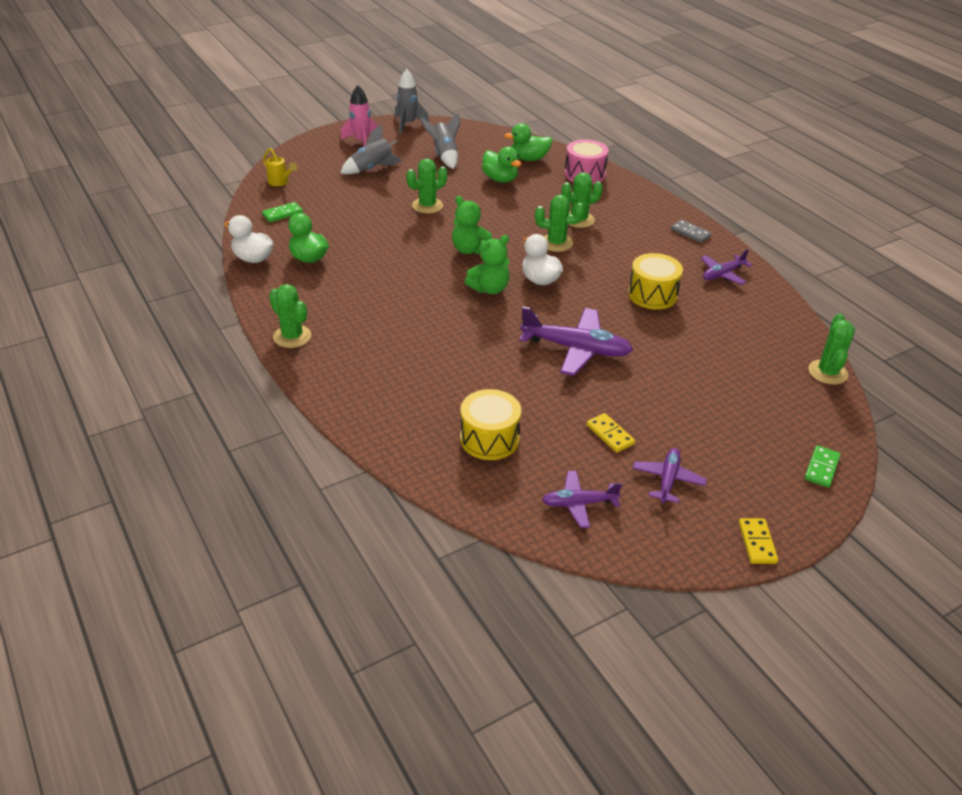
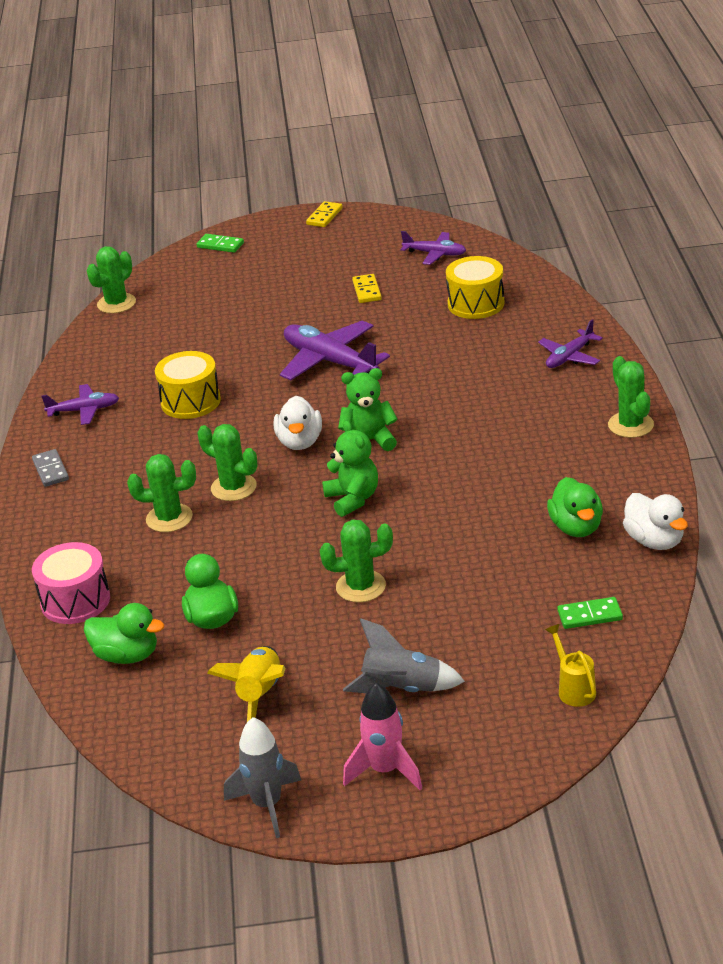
camera: 150 degrees left, 5 degrees down
grey rocket [420,113,460,169] -> yellow rocket [207,646,286,722]
purple plane [632,448,707,503] -> purple plane moved to [538,319,603,368]
green domino [805,445,841,488] -> green domino turned 60 degrees clockwise [197,234,244,253]

